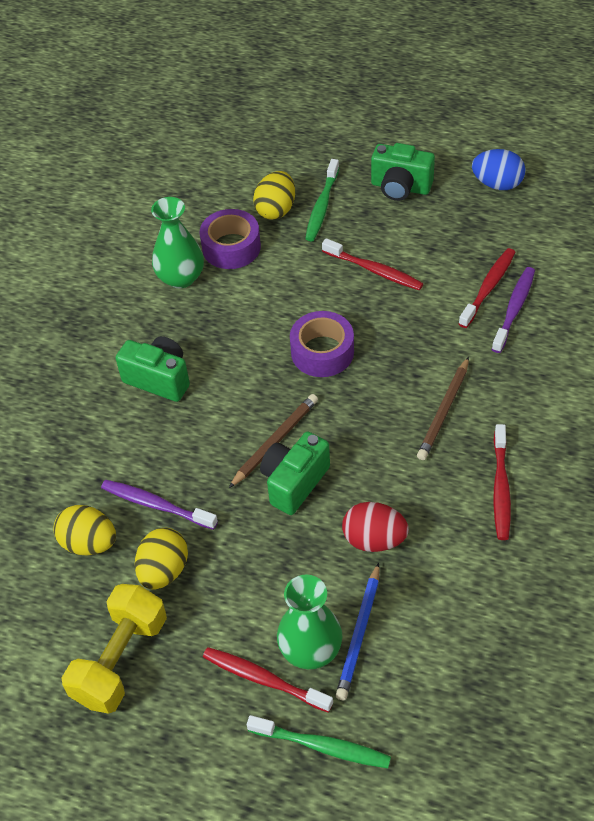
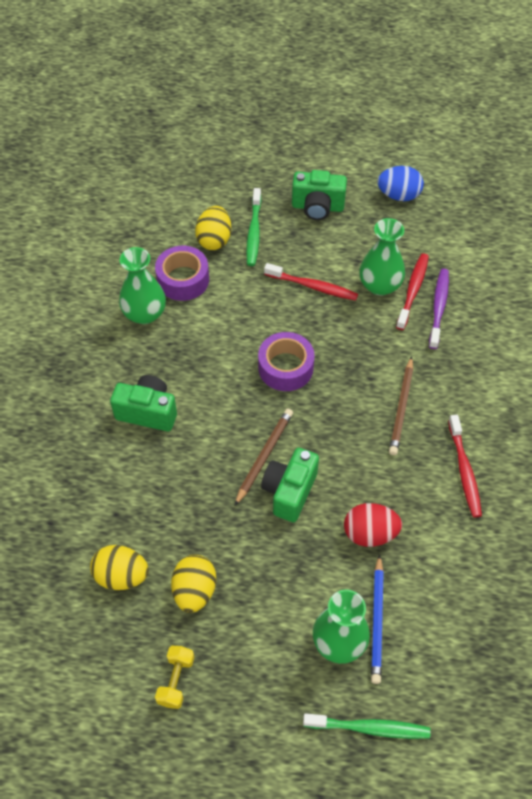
camera: 15 degrees left, 5 degrees up
yellow dumbbell [62,584,167,714] -> yellow dumbbell [155,646,194,709], size x0.53
purple toothbrush [101,480,218,530] -> none
red toothbrush [203,647,333,713] -> none
none -> green vase [359,218,405,296]

